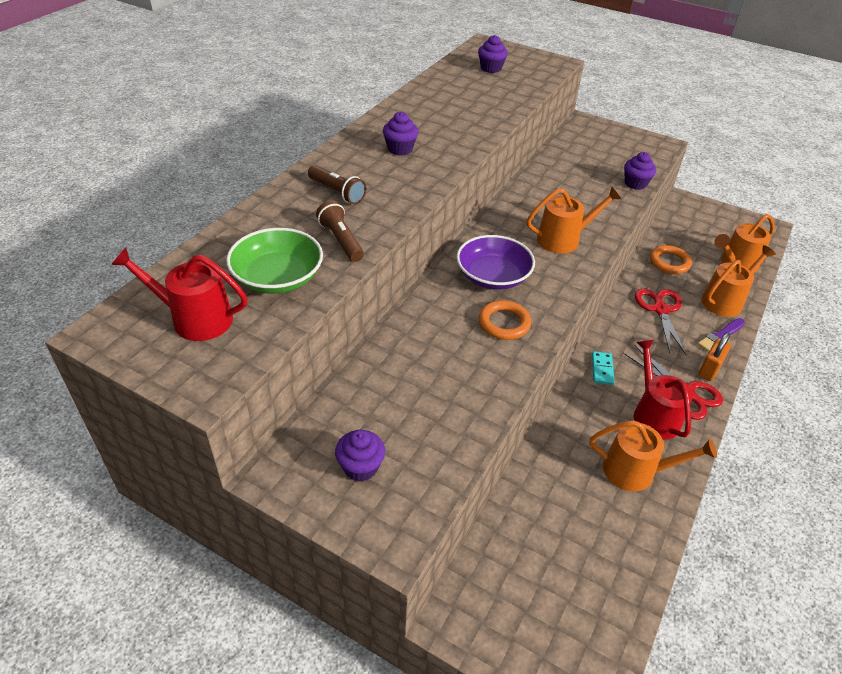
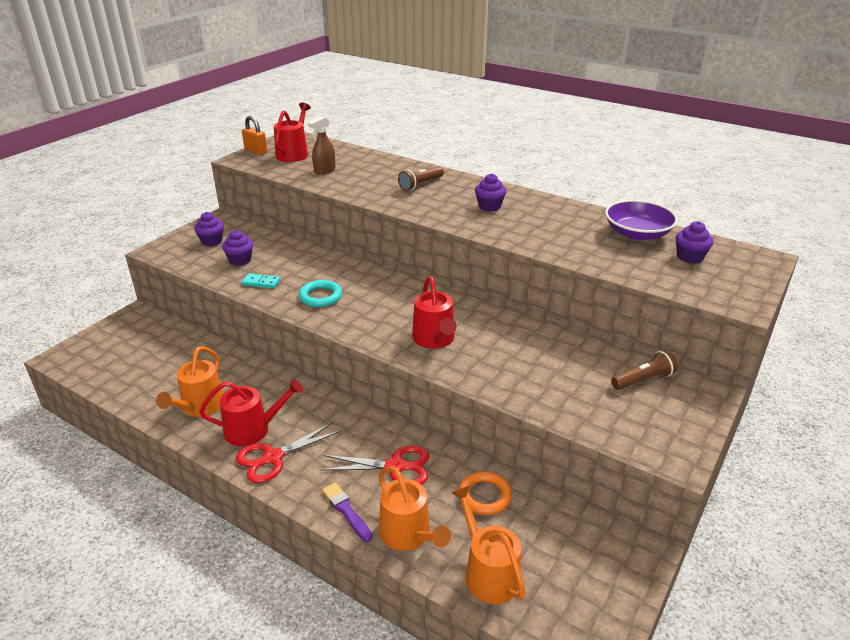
camera: 95 degrees right, 10 degrees down
green bowl [226,228,323,294] -> brown spray bottle [308,117,336,175]
brown flashlight [316,200,364,262] -> brown flashlight moved to [611,350,678,390]
purple bowl [456,235,535,290] -> purple bowl moved to [605,200,678,240]
orange ring [479,300,531,340] -> turquoise ring [299,280,342,307]
orange watering can [527,187,621,253] -> red watering can [412,276,457,349]
turquoise domino [592,351,614,385] -> turquoise domino moved to [242,273,280,288]
purple cupcake [624,152,656,190] -> purple cupcake moved to [222,230,253,266]
orange padlock [698,332,731,381] -> orange padlock moved to [242,116,267,155]

